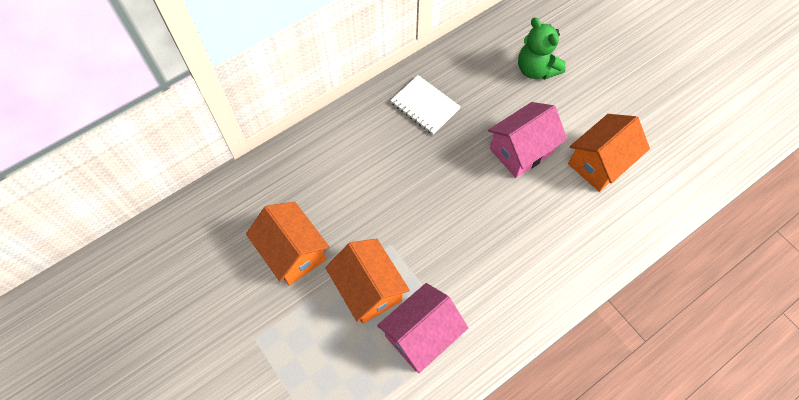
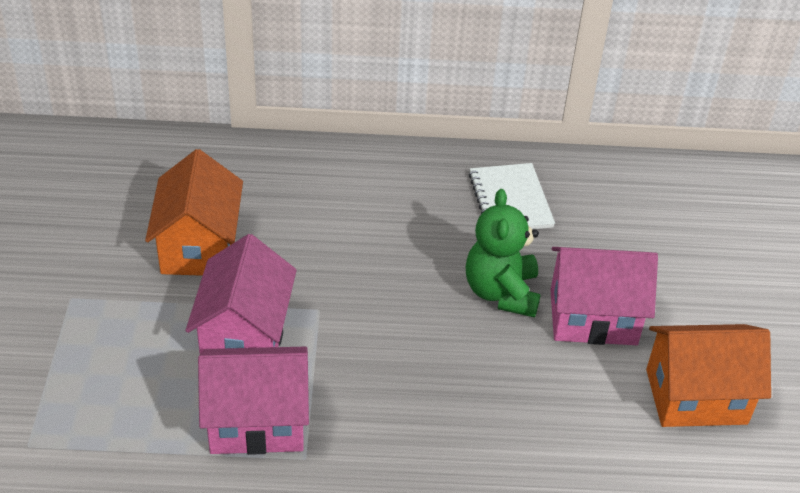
camera: 35 degrees right, 20 degrees down
orange house [325,239,410,324] -> pink house [186,234,297,354]
green teddy bear [518,17,566,79] -> green teddy bear moved to [466,189,541,318]

